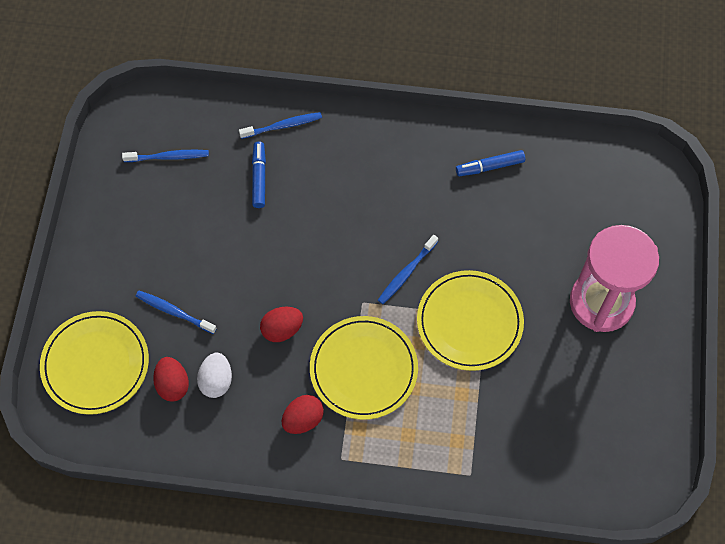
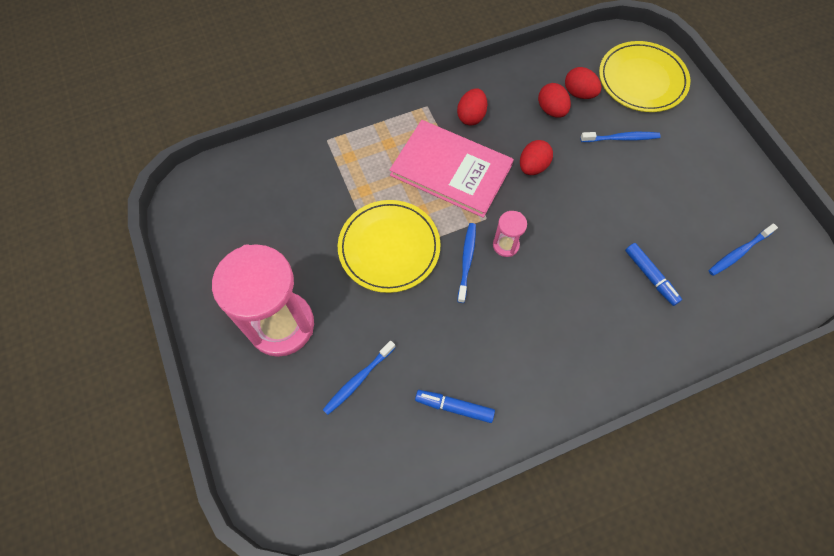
camera: 150 degrees right, 0 degrees up
white egg [197,353,232,398] -> red egg [538,83,571,118]
blue toothbrush [239,112,322,139] -> blue toothbrush moved to [323,340,396,415]
yellow plate [310,316,418,420] -> pink book [390,120,514,218]
blue marker [456,150,525,176] -> blue marker turned 120 degrees counterclockwise [415,390,495,423]
none -> pink hourglass [493,211,527,257]

